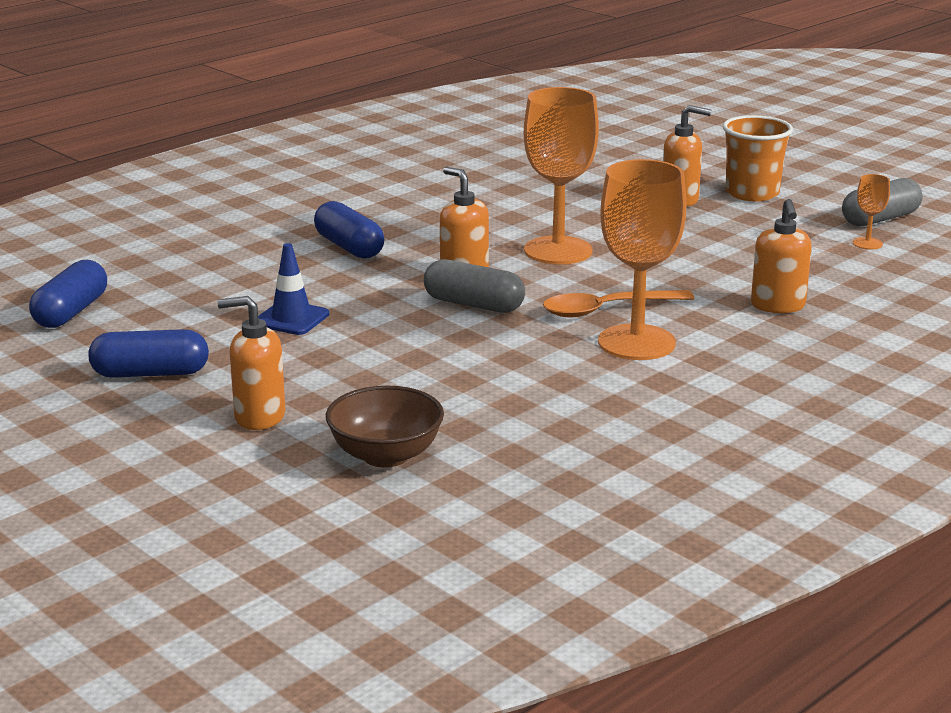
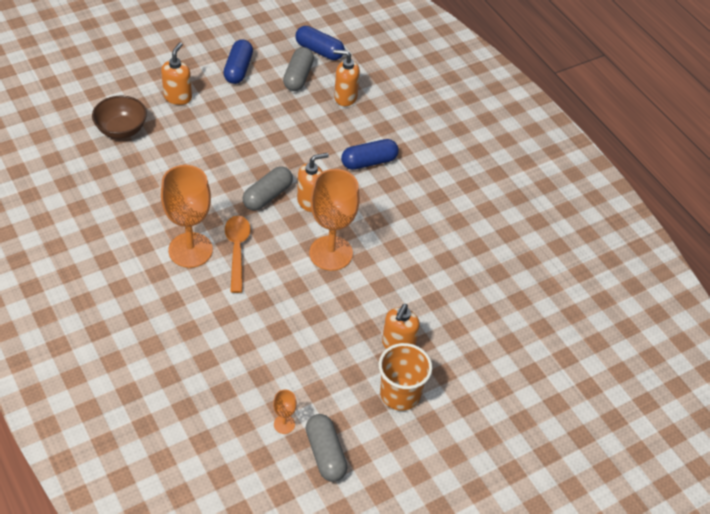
camera: 100 degrees right, 25 degrees up
blue traffic cone [258,243,329,335] -> none
orange soap dispenser [751,199,812,313] -> orange soap dispenser moved to [333,49,360,106]
none -> grey capsule [283,47,314,91]

